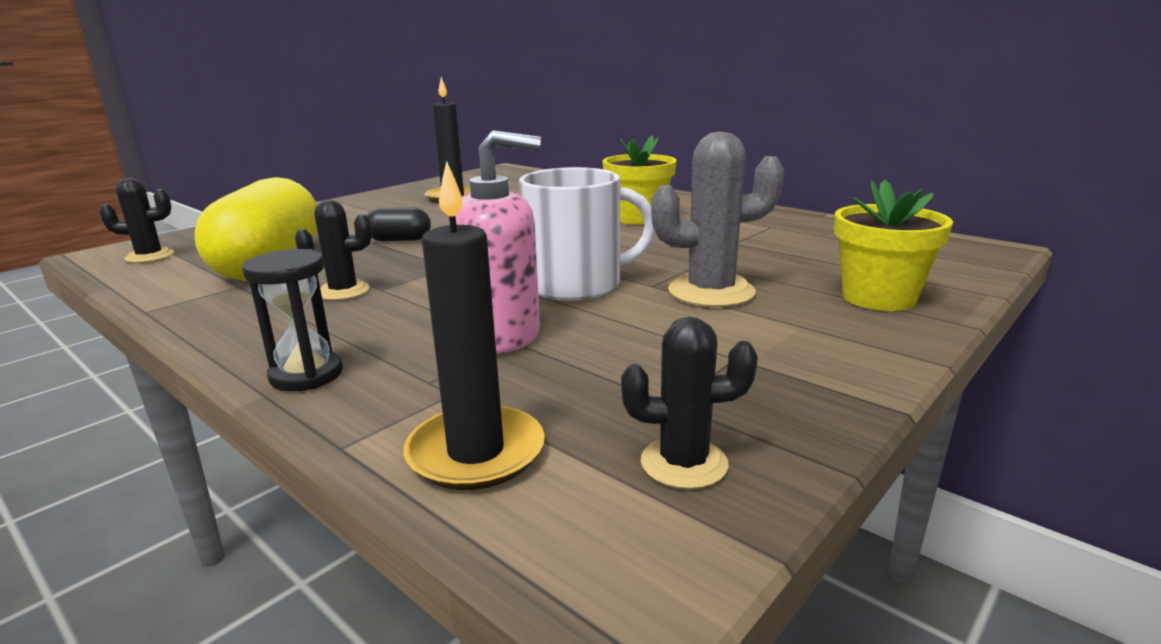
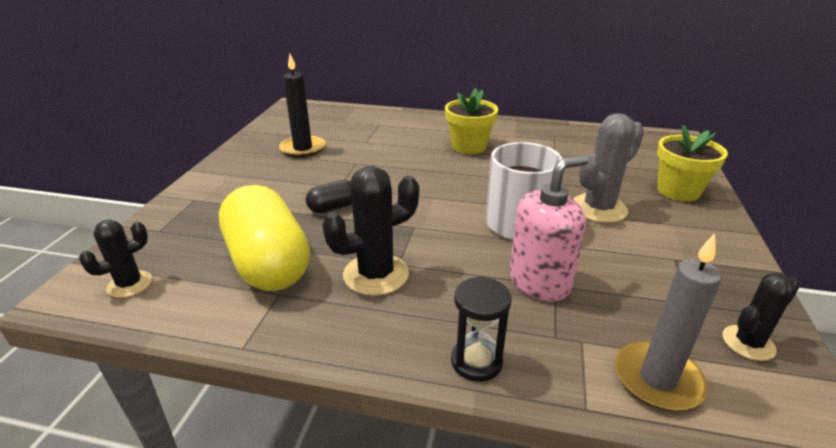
camera: 30 degrees left, 10 degrees up
black cactus [295,200,372,300] -> black cactus [322,166,419,296], size x1.62
black candle [403,161,545,490] -> grey candle [615,234,722,411]

